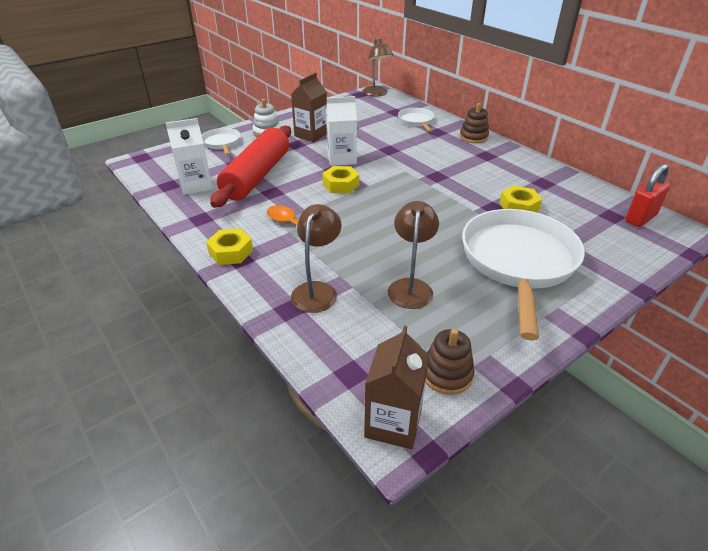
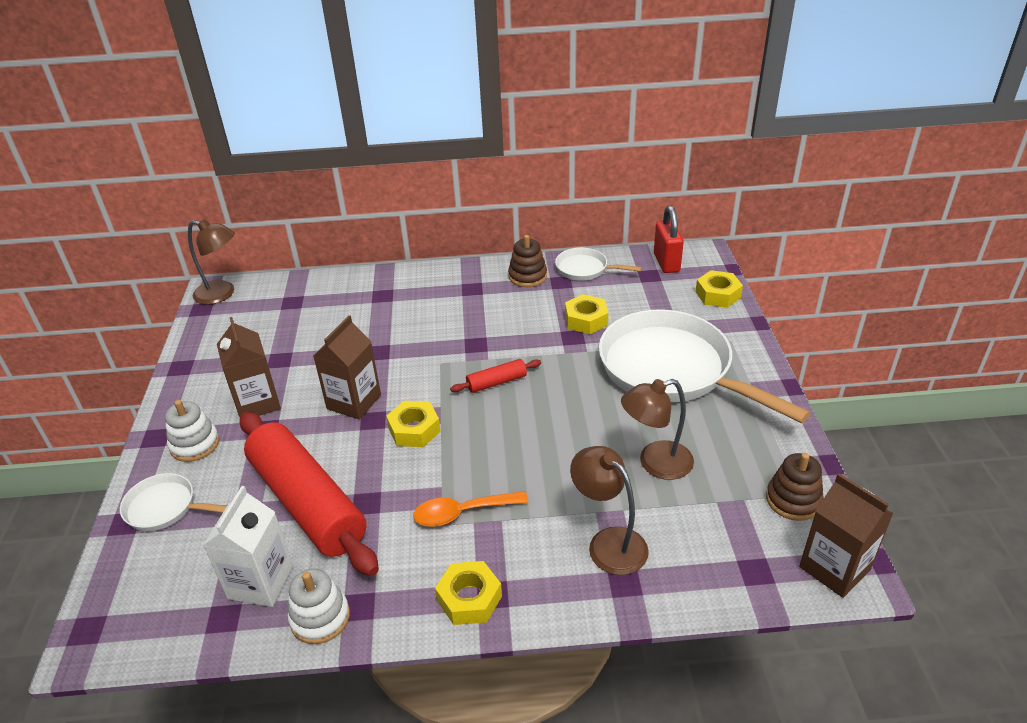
camera: 55 degrees left, 0 degrees up
white carton [326,96,357,166] -> brown carton [313,315,381,420]
brown lamp [388,201,439,309] -> brown lamp turned 60 degrees counterclockwise [621,379,694,480]
white pan [398,108,434,132] -> white pan moved to [555,248,642,281]
brown stacking toy [460,103,489,143] -> brown stacking toy moved to [508,235,547,287]
none -> white stacking toy [288,569,350,644]
none -> red rolling pin [450,359,541,393]
none -> yellow nut [695,270,743,308]

